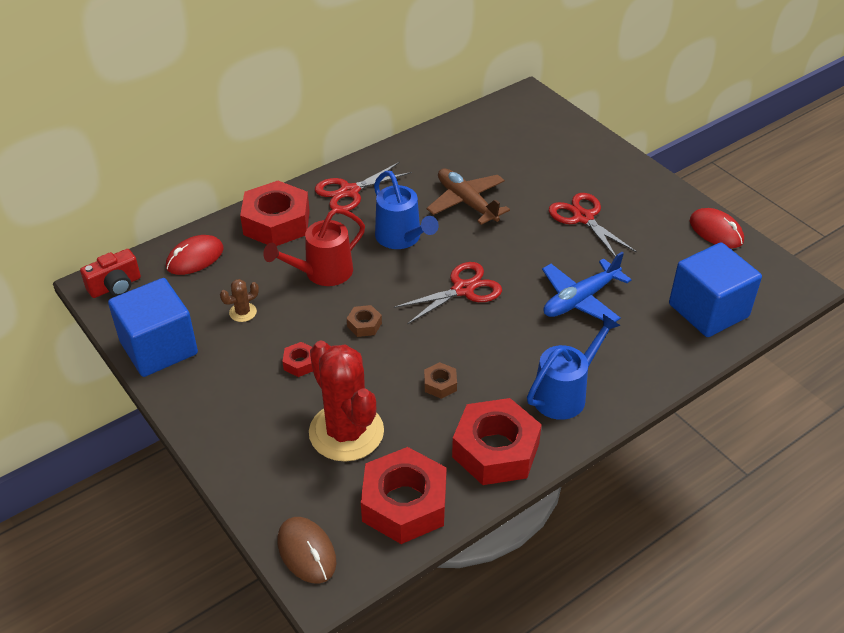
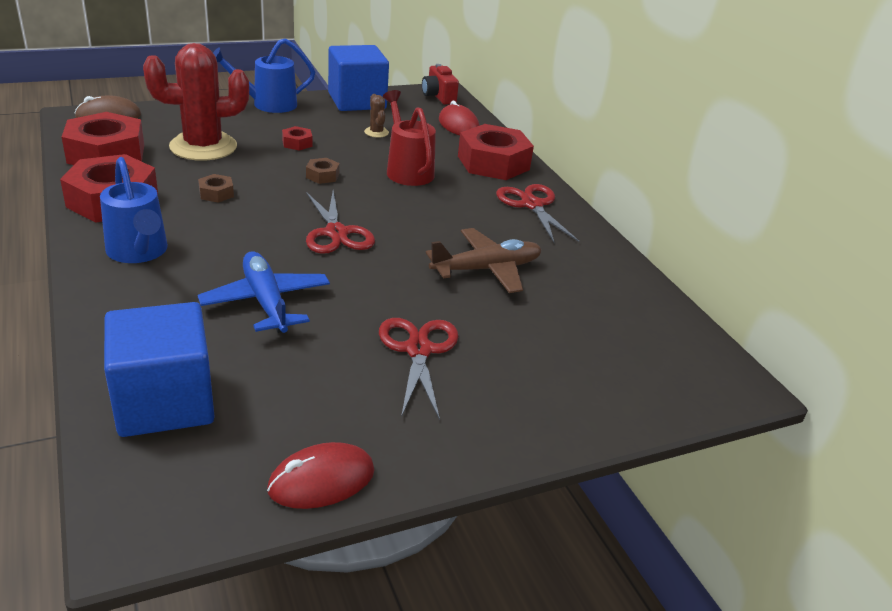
camera: 100 degrees right, 10 degrees down
blue watering can [374,171,439,249] -> blue watering can moved to [213,38,315,113]
red scissors [549,193,637,257] -> red scissors turned 75 degrees counterclockwise [379,318,458,420]

